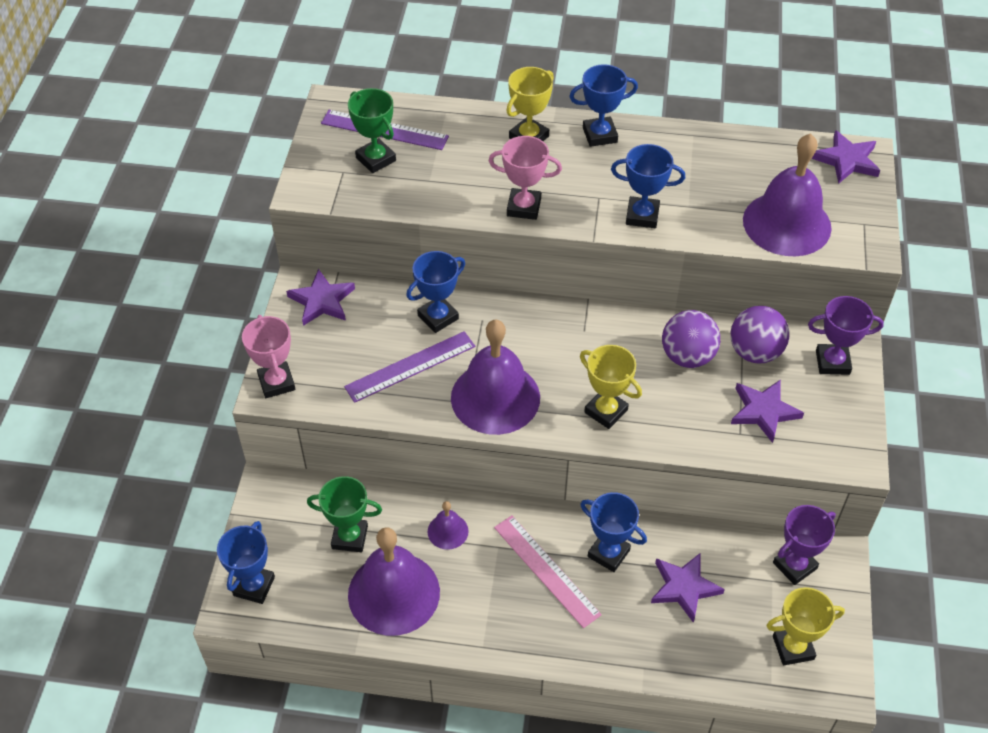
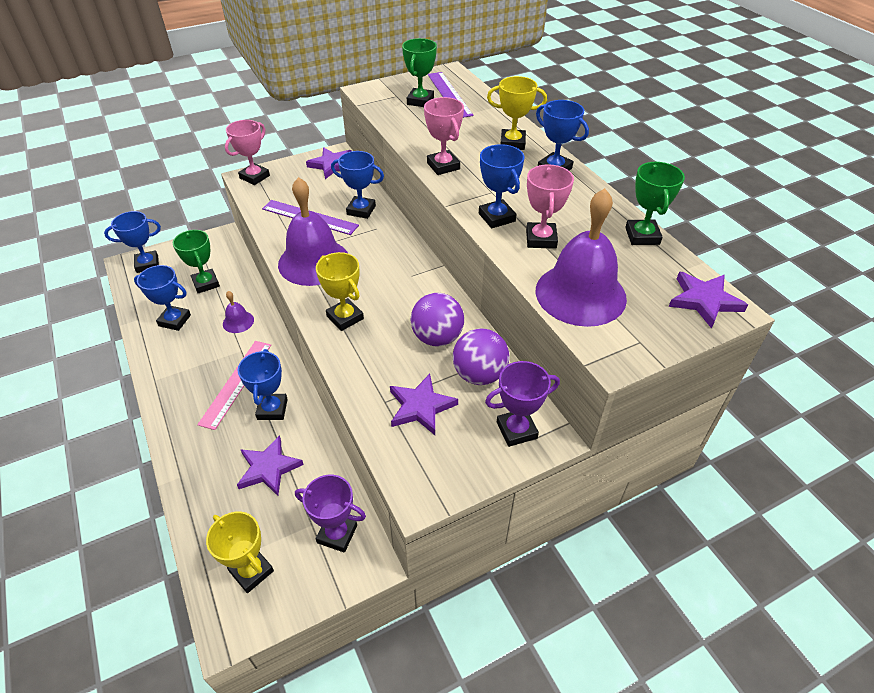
camera: 55 degrees right, 5 degrees down
purple bell [348,527,440,636] -> blue trophy [134,265,191,331]
yellow trophy [580,345,642,429] -> yellow trophy turned 45 degrees counterclockwise [316,252,364,331]
purple trophy [808,296,884,375] -> purple trophy turned 75 degrees counterclockwise [485,361,560,447]
none -> pink trophy [526,164,574,249]
none -> green trophy [625,162,685,245]

